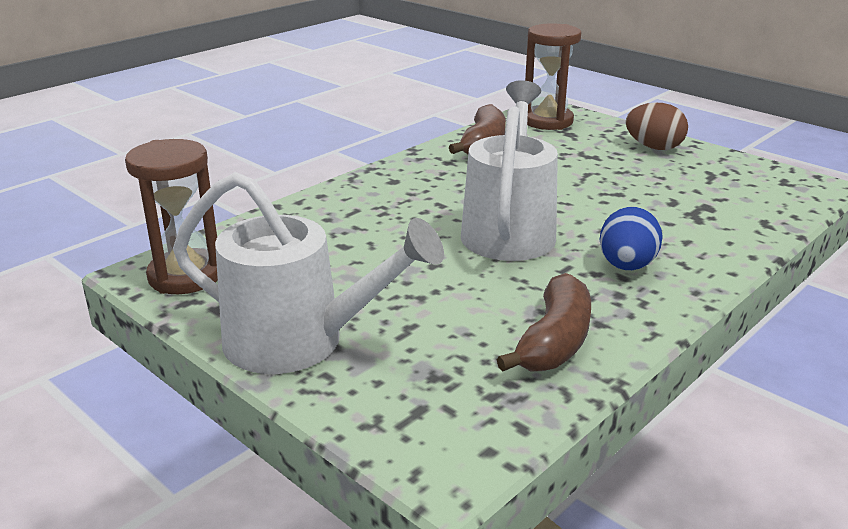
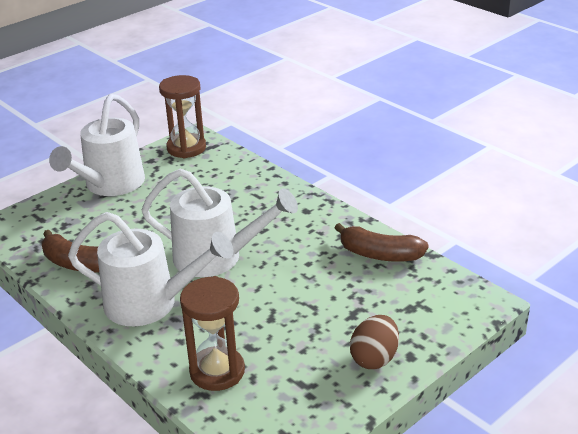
camera: 95 degrees right, 5 degrees up
brown hourglass [525,23,581,130] -> brown hourglass moved to [180,276,245,391]
blue egg [600,207,663,270] -> white watering can [68,212,234,326]

